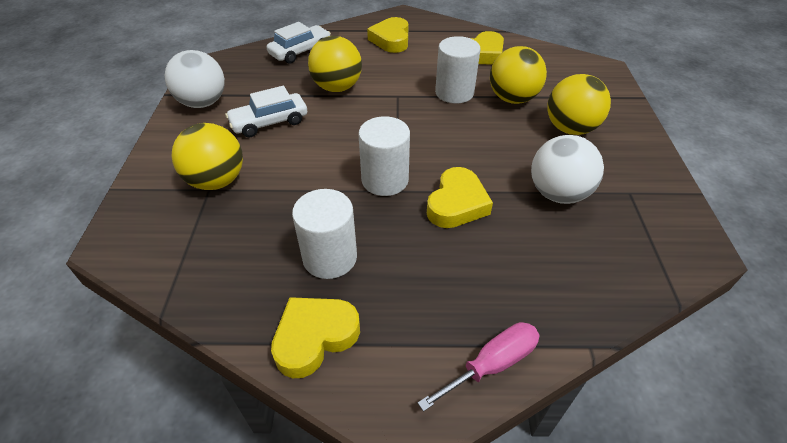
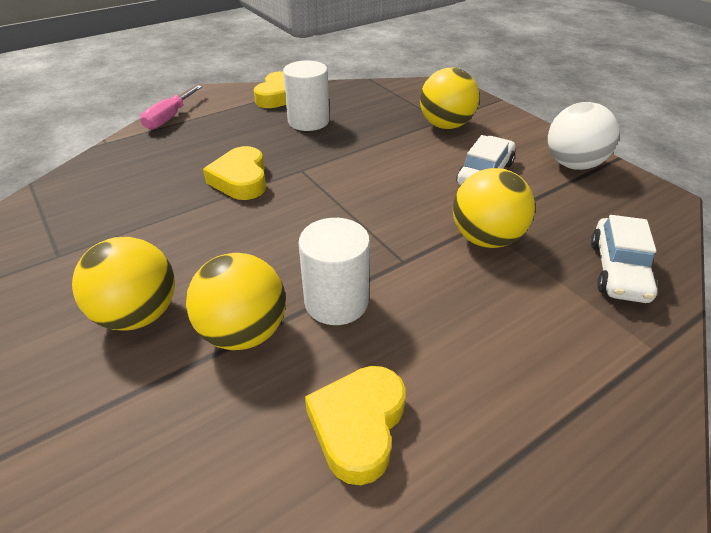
camera: 145 degrees right, 5 degrees down
white cylinder [358,116,410,196] -> none
yellow heart [367,17,409,53] -> none
white ball [531,135,604,204] -> none

